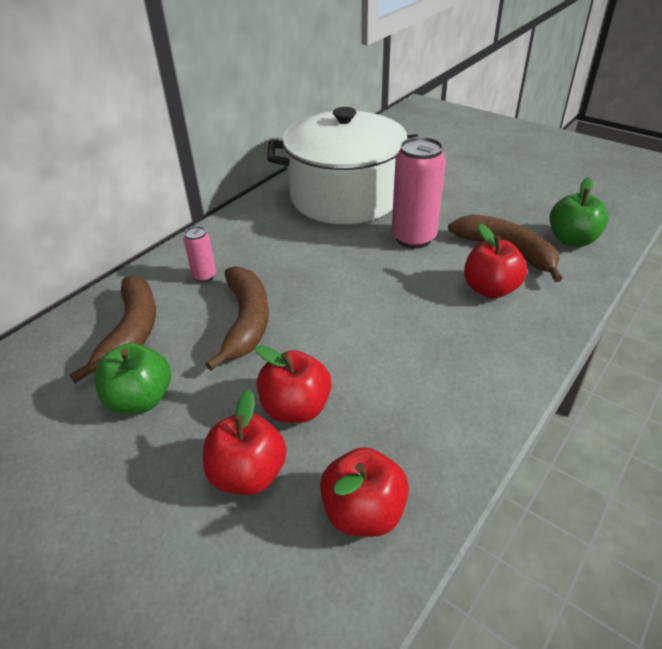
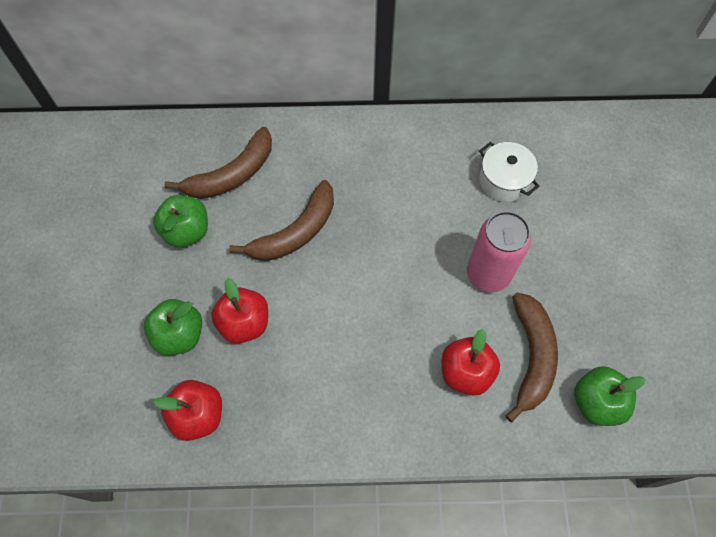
camera: 50 degrees right, 25 degrees up
pink can [184,226,216,283] -> none
red apple [203,389,287,495] -> green apple [144,299,202,356]
white pot [267,107,419,224] -> white pot [479,142,540,202], size x0.43

